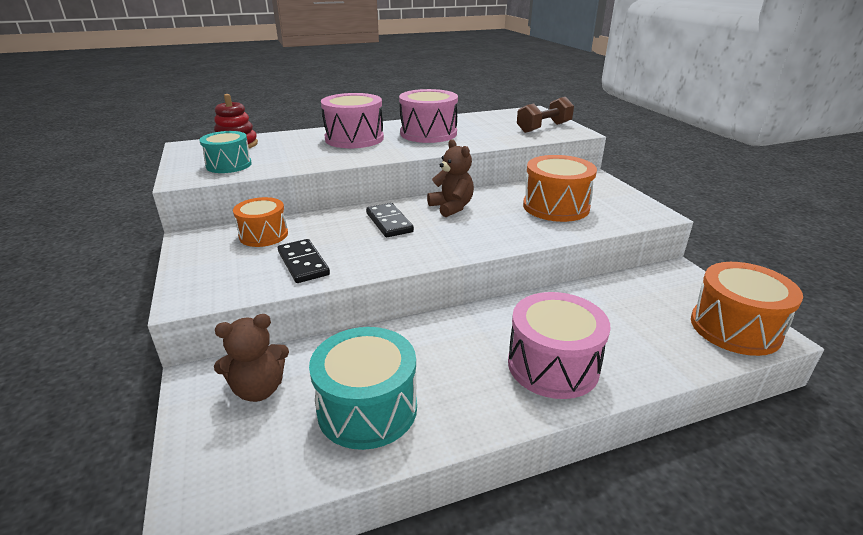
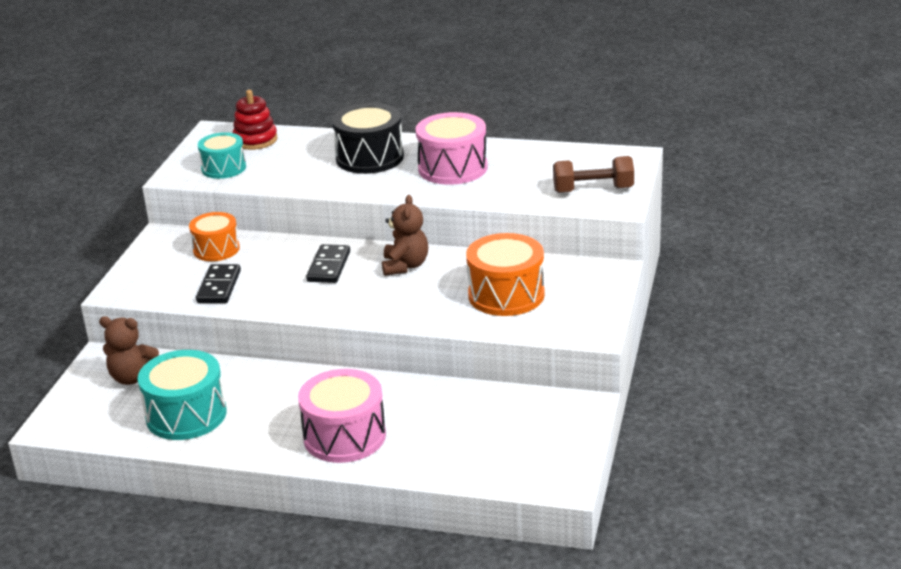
camera: 35 degrees right, 0 degrees up
pink drum [321,93,384,148] -> black drum [332,103,404,174]
orange drum [691,262,803,356] -> none

